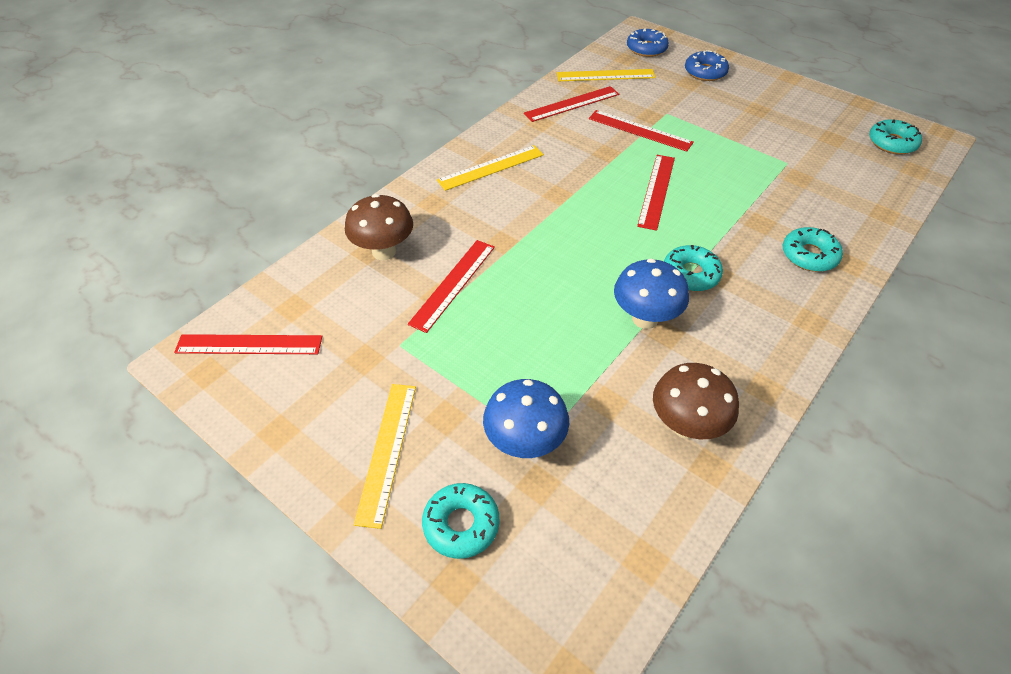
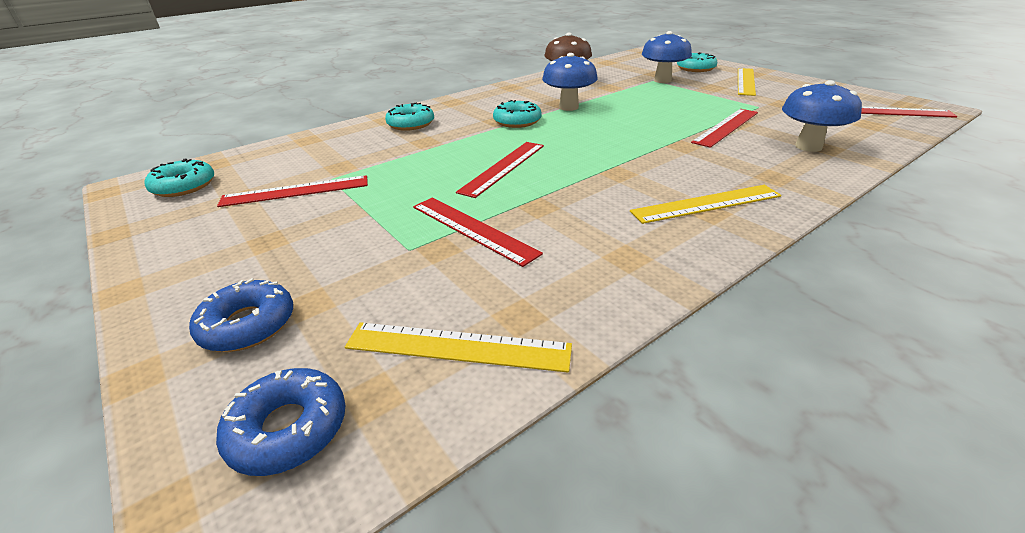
camera: 165 degrees left, 15 degrees down
brown mushroom [345,194,413,260] -> blue mushroom [782,80,862,152]
red ruler [524,86,619,122] -> red ruler moved to [217,175,368,207]

